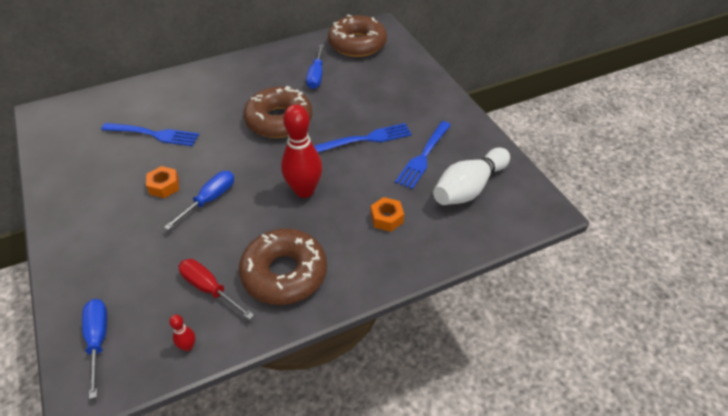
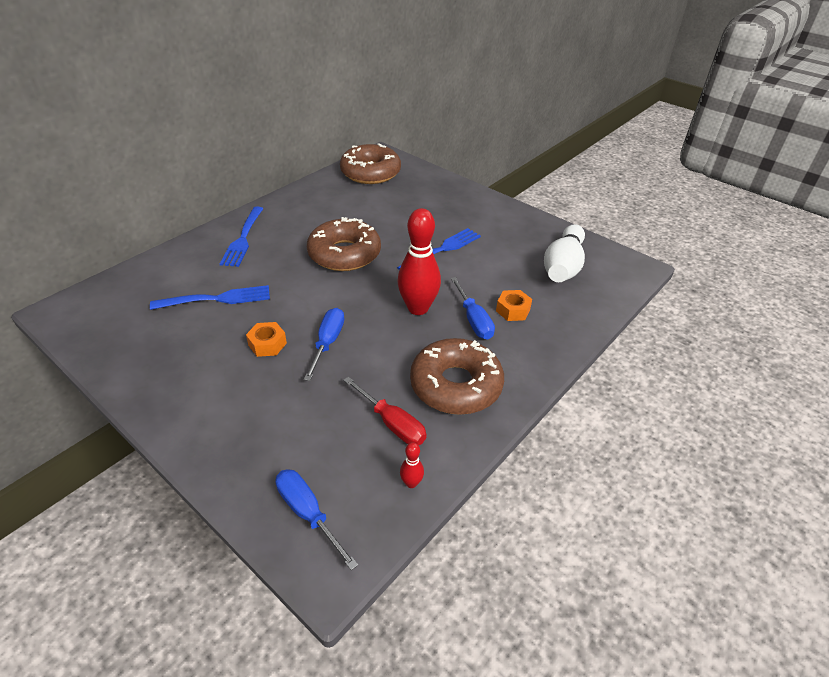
camera: 25 degrees left, 5 degrees down
red screwdriver [179,259,254,320] -> red screwdriver turned 150 degrees counterclockwise [343,376,426,445]
blue screwdriver [306,44,324,89] -> blue screwdriver moved to [451,277,495,339]
blue fork [395,121,451,189] -> blue fork moved to [220,206,264,267]

